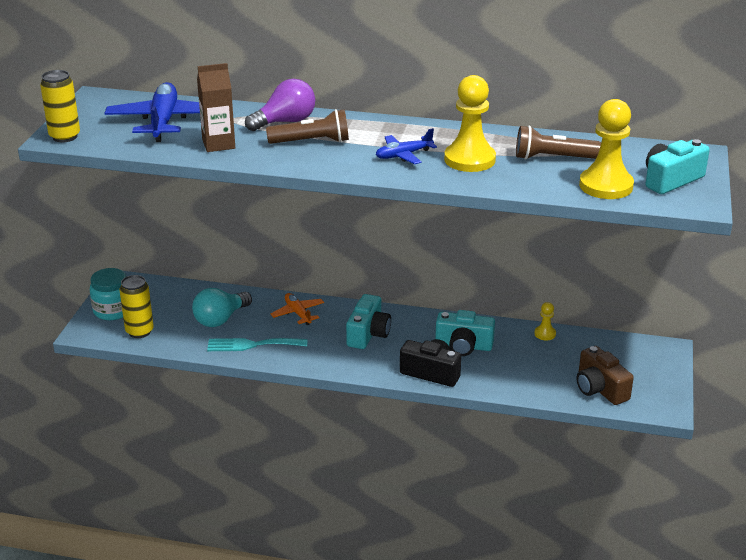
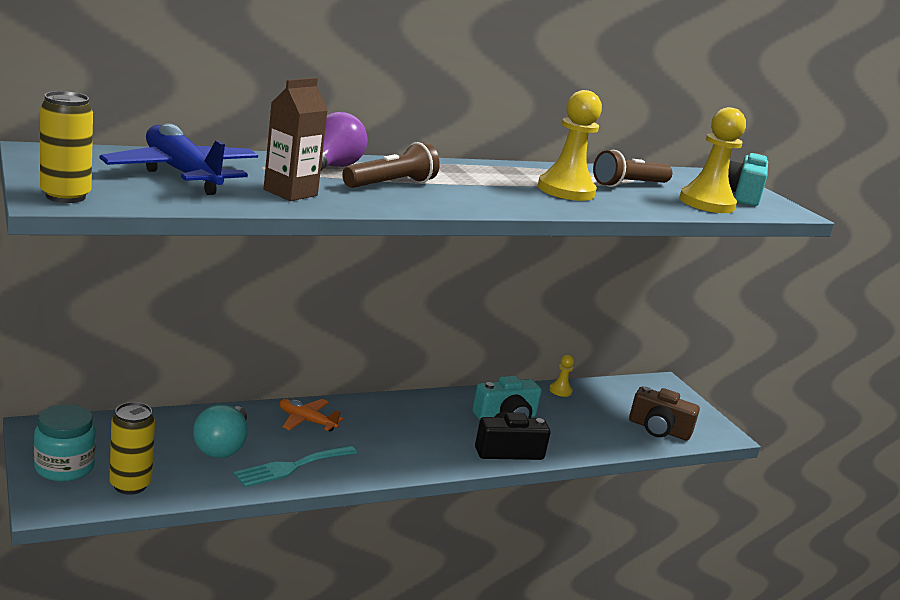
camera: 40 degrees left, 10 degrees down
turquoise camera [346,294,391,349] -> none
blue plane [376,128,437,164] -> none

